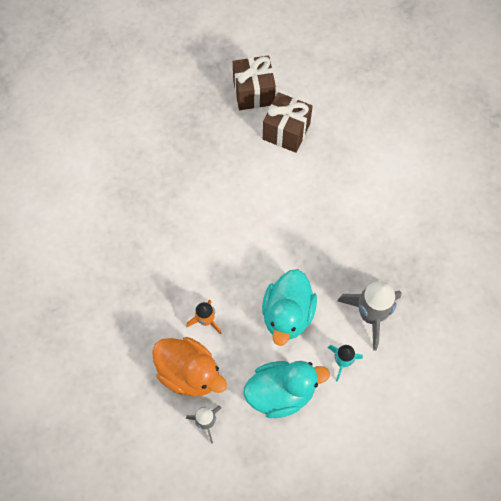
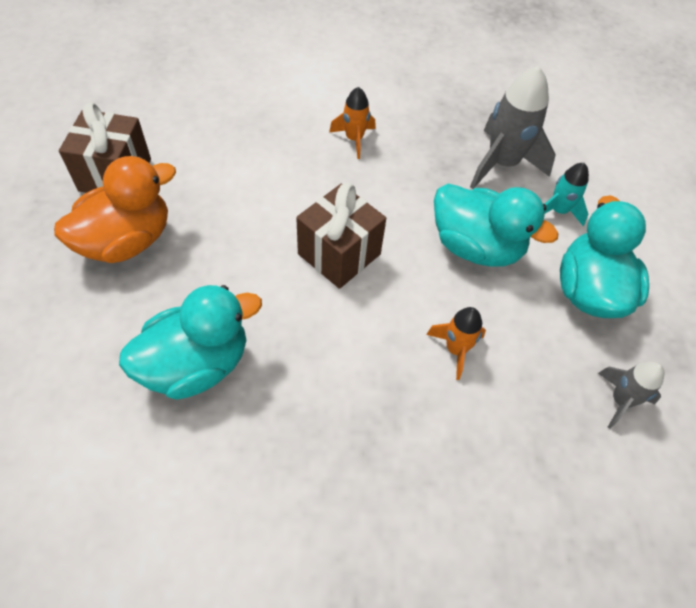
camera: 75 degrees left, 10 degrees down
orange duck [152,337,227,396] -> orange duck moved to [54,156,176,263]
brown gift [263,92,313,153] -> brown gift moved to [296,183,386,289]
none -> turquoise duck [119,285,262,400]
none -> orange rocket [329,87,376,159]

